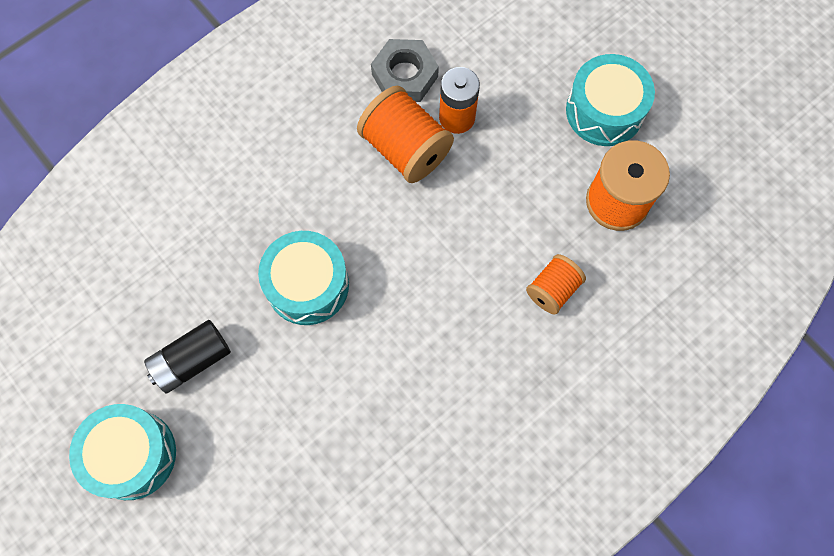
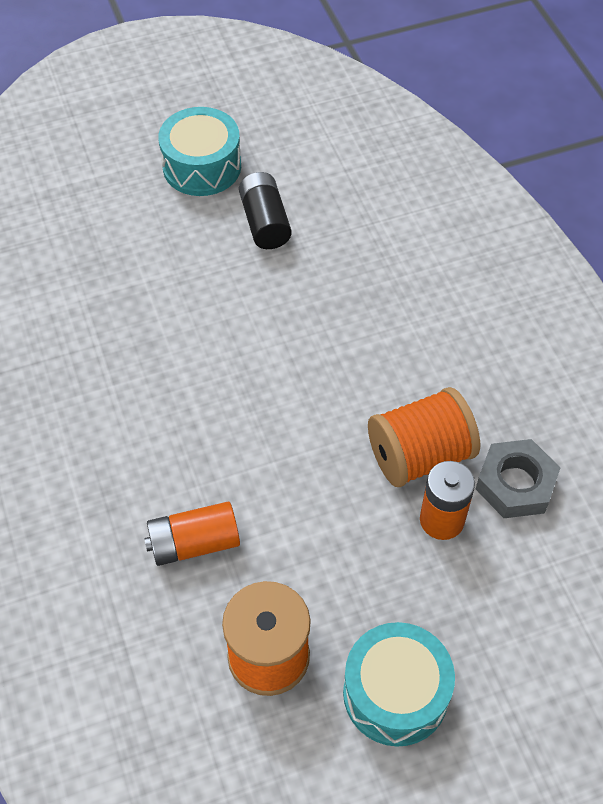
camera: 110 degrees right, 15 degrees down
turquoise drum [258,231,349,325] -> none
orange spool [526,254,586,315] -> orange battery [144,502,240,566]

